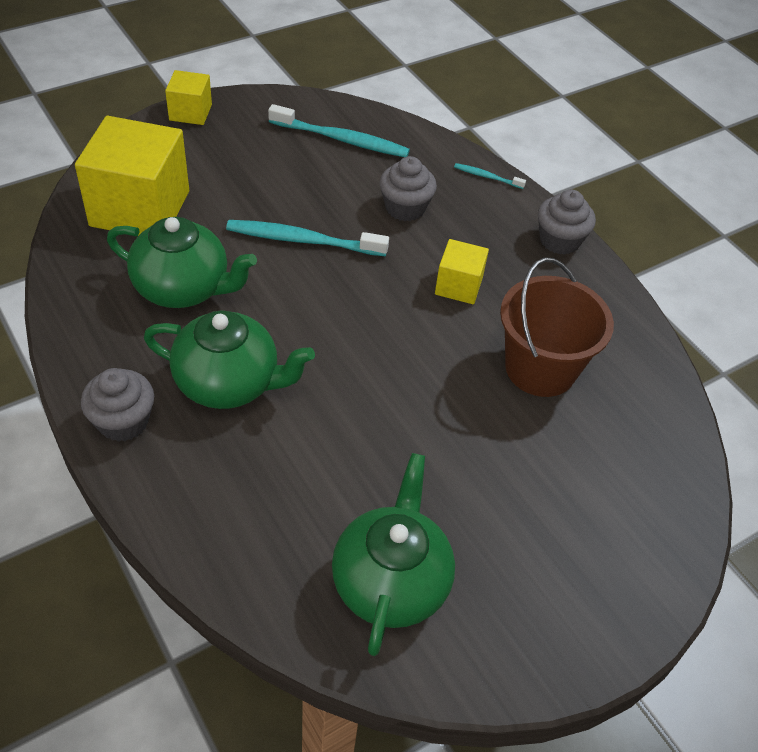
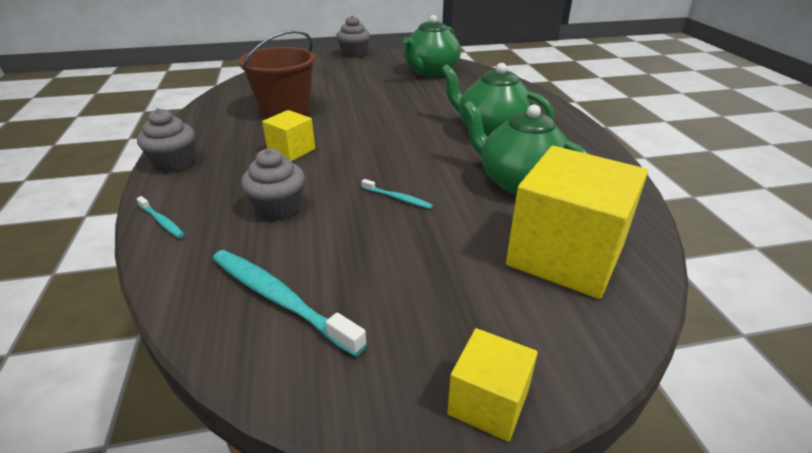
camera: 155 degrees left, 15 degrees down
grey cupcake [81,368,154,442] -> grey cupcake moved to [336,16,370,58]
turquoise toothbrush [226,220,389,256] -> turquoise toothbrush [361,179,433,209], size x0.49

